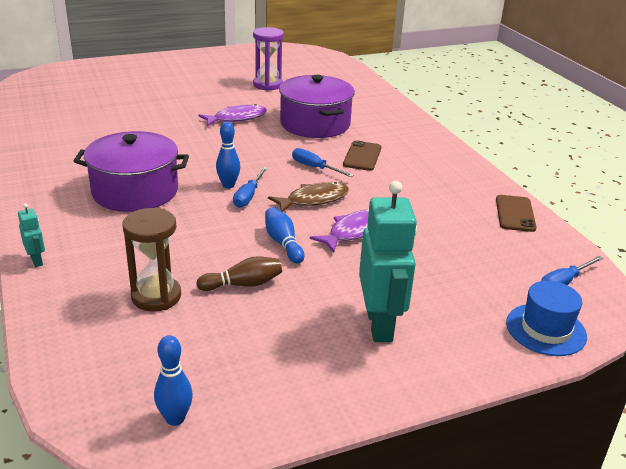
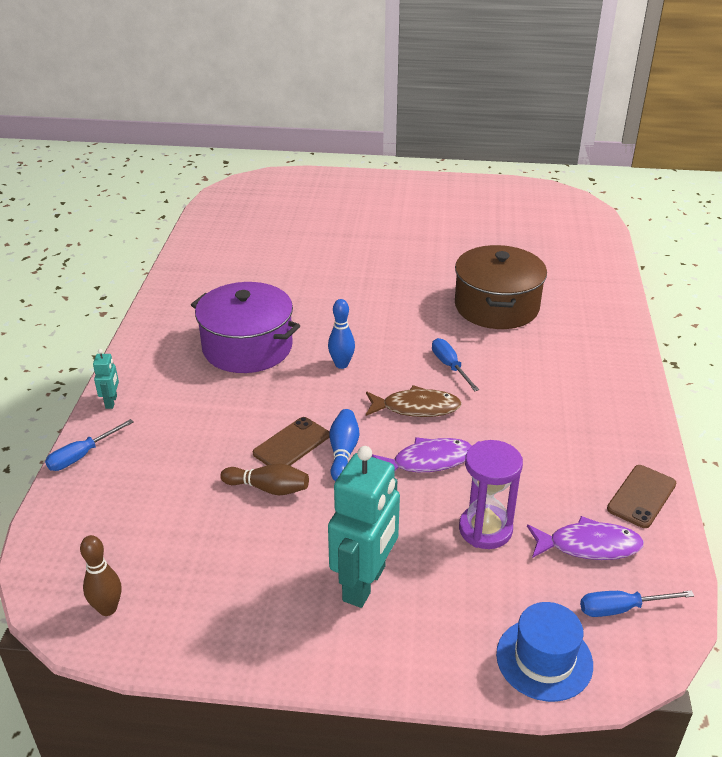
camera: 30 degrees right, 5 degrees up
brown hourglass [123,208,181,312] -> none
blue bowling pin [154,335,193,426] -> brown bowling pin [80,535,121,616]
purple fish [198,104,267,126] -> purple fish moved to [527,516,644,560]
blue screwdriver [233,167,268,208] -> blue screwdriver moved to [45,419,134,471]
purple hourglass [253,27,284,91] -> purple hourglass moved to [459,440,523,549]
purple pot [279,75,355,138] -> brown pot [455,245,547,329]
brown phone [343,140,382,171] -> brown phone moved to [253,417,330,466]

